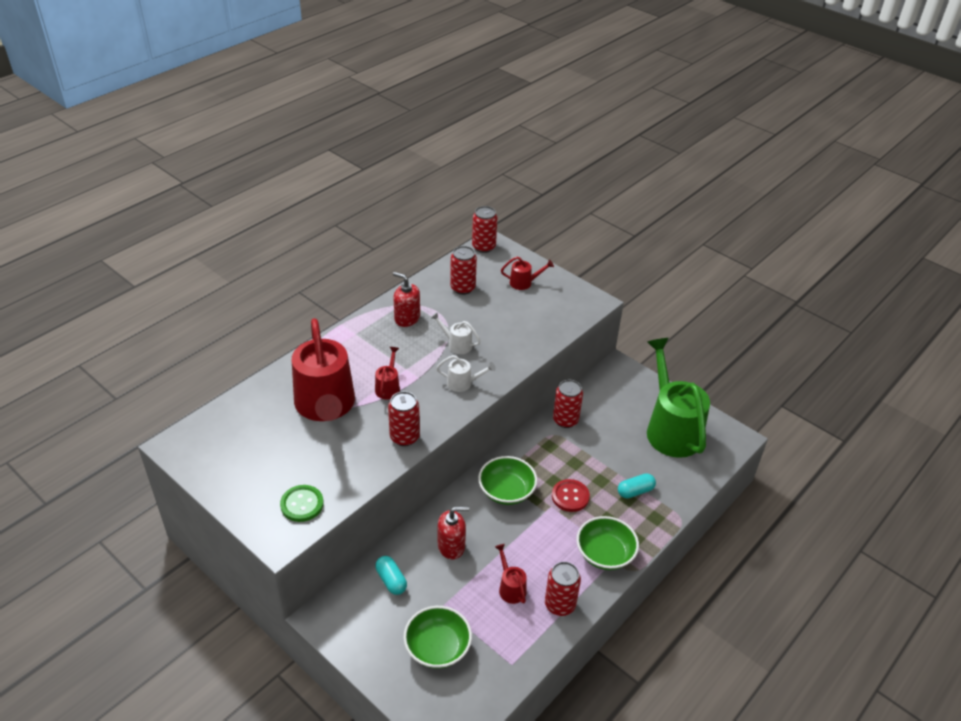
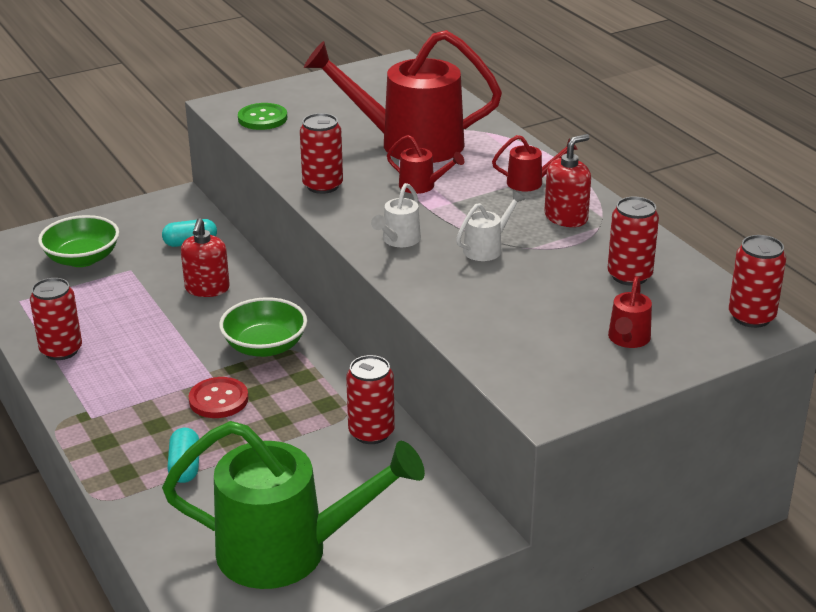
camera: 110 degrees right, 10 degrees down
red watering can [495,544,527,604] -> red watering can moved to [492,135,578,191]
green bowl [576,516,639,570] -> none

